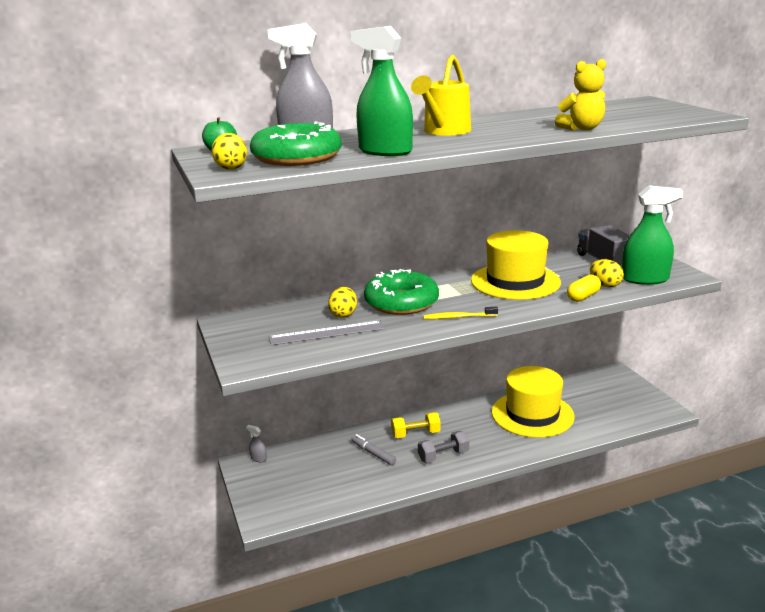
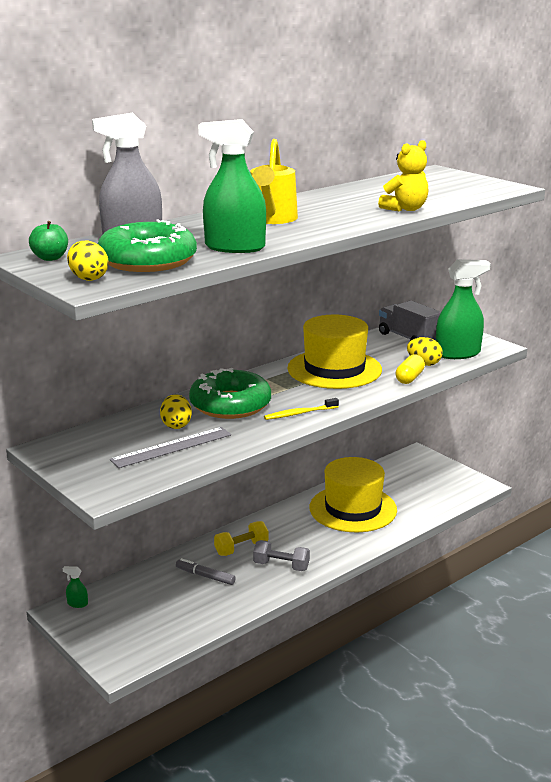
camera: 20 degrees left, 0 degrees up
grey spray bottle [246,425,267,462] -> green spray bottle [63,566,88,608]
grey dumbbell [418,431,469,463] -> grey dumbbell turned 60 degrees clockwise [253,540,310,571]

